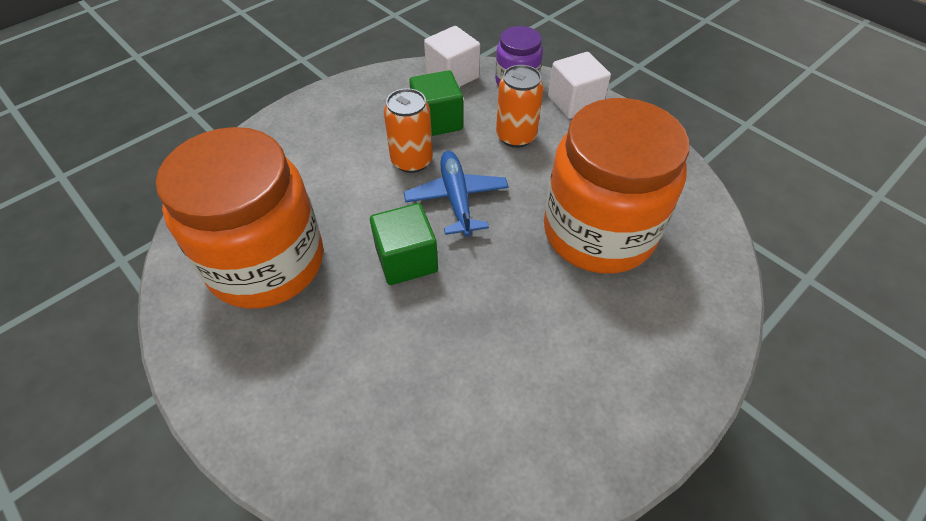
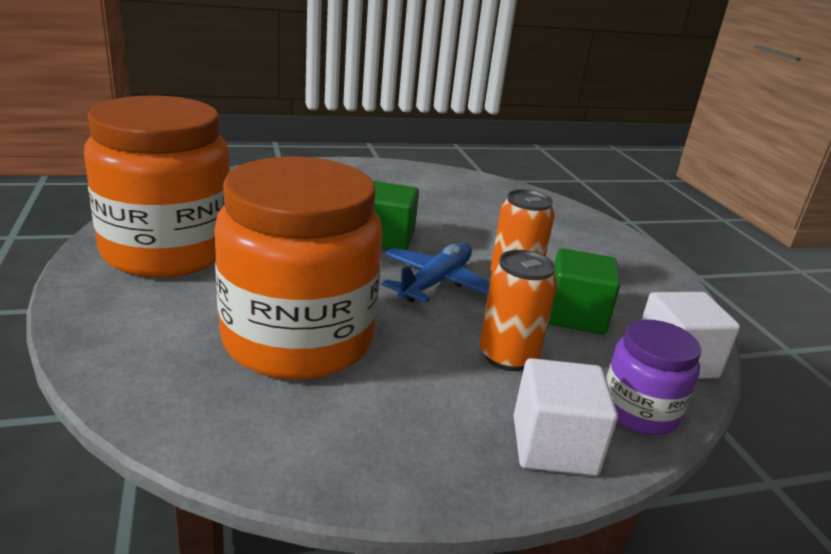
camera: 115 degrees right, 25 degrees down
orange jar [156,127,323,309] -> orange jar moved to [84,95,230,277]
blue plane [404,151,509,237] -> blue plane turned 75 degrees counterclockwise [382,243,490,303]

